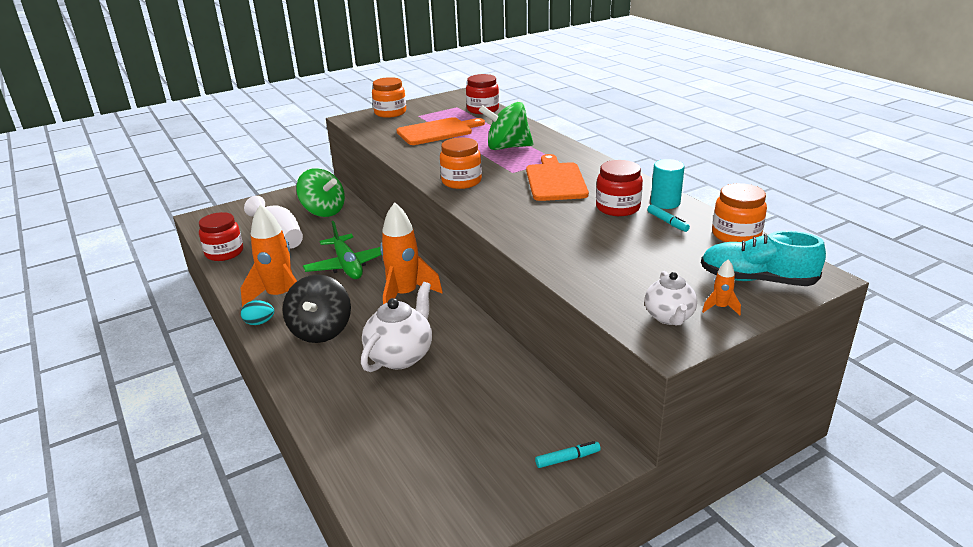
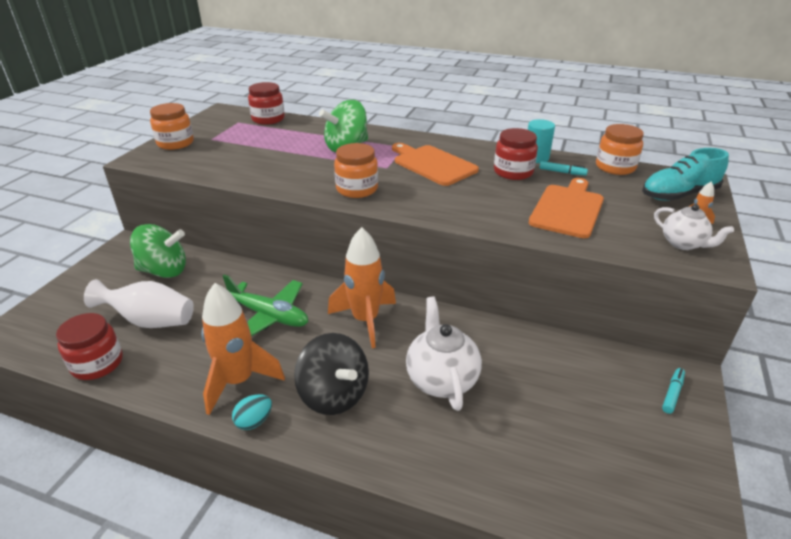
camera: 40 degrees left, 5 degrees up
orange cutting board [396,117,485,145] -> orange cutting board moved to [529,178,604,238]

